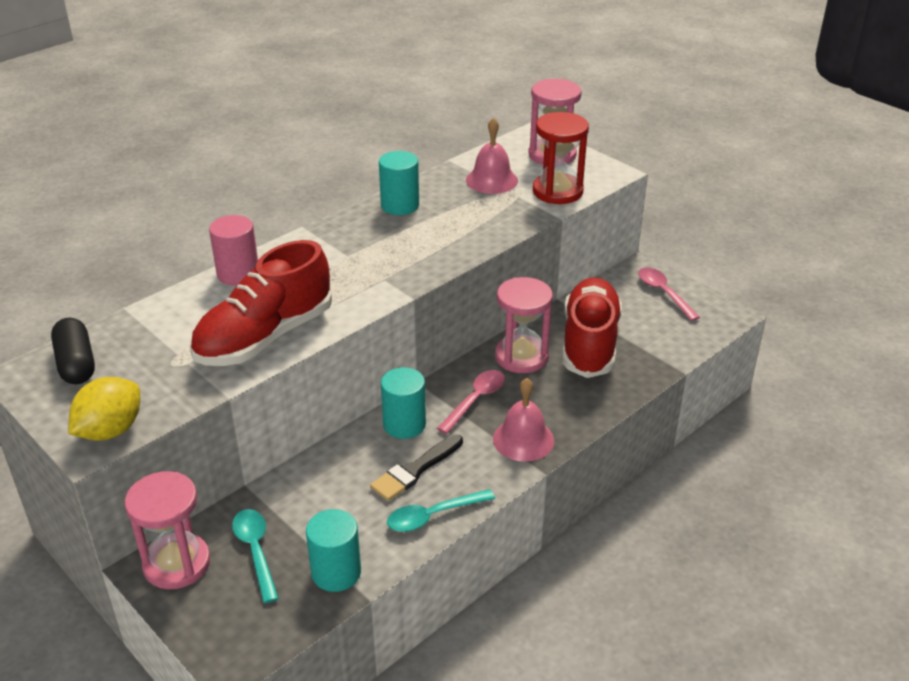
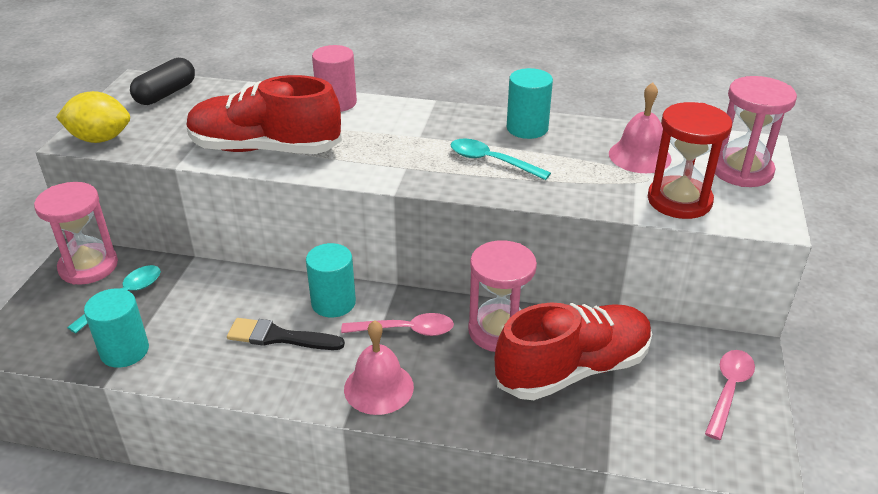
camera: 55 degrees right, 0 degrees up
turquoise spoon [387,489,495,532] -> turquoise spoon moved to [451,138,551,180]

